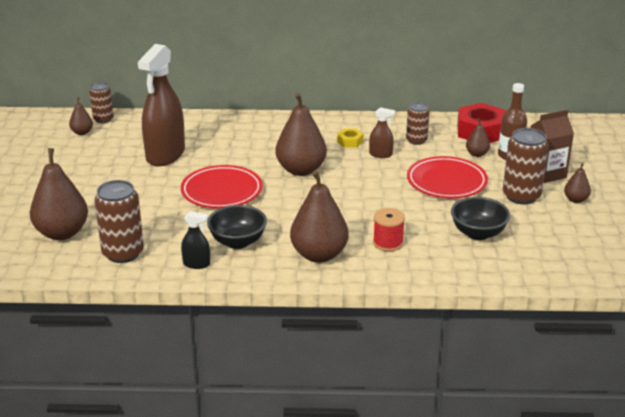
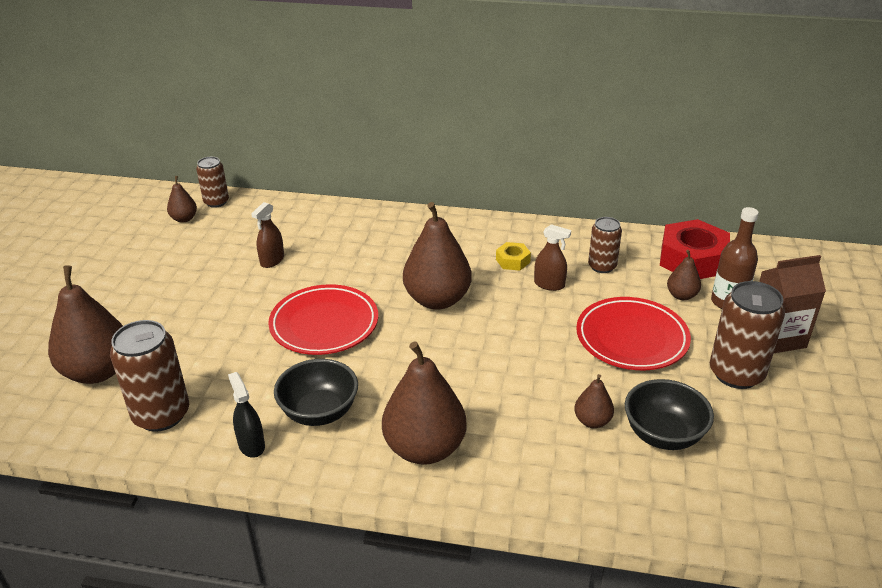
camera: 10 degrees right, 5 degrees up
brown spray bottle [138,44,185,166] -> brown spray bottle [251,202,284,268], size x0.44
black spray bottle [181,211,210,269] -> black spray bottle turned 135 degrees counterclockwise [228,372,265,458]
red spool [373,208,405,252] -> none
brown pear [564,163,591,203] -> brown pear moved to [574,374,614,428]

